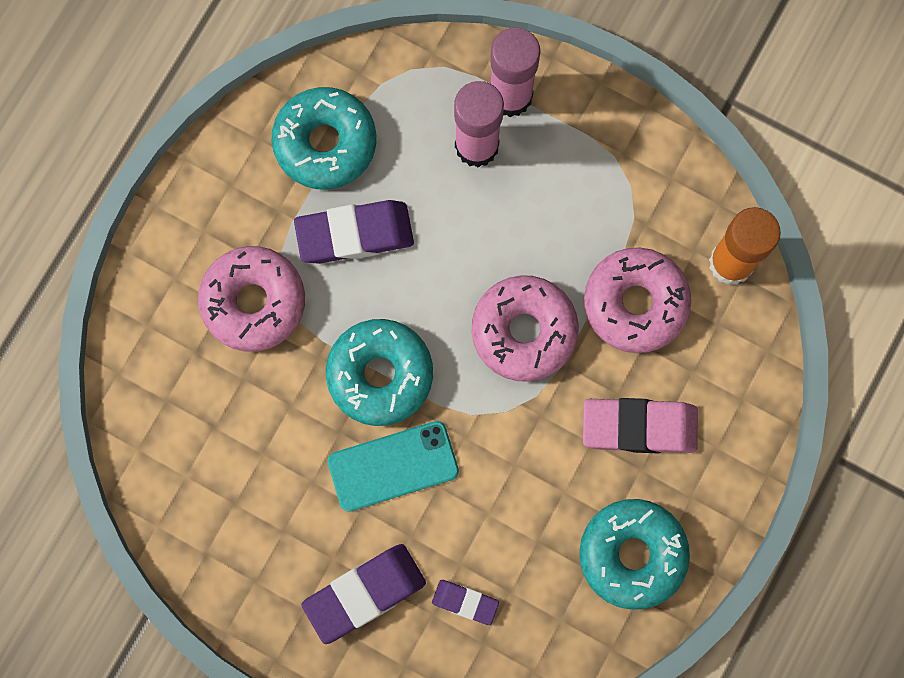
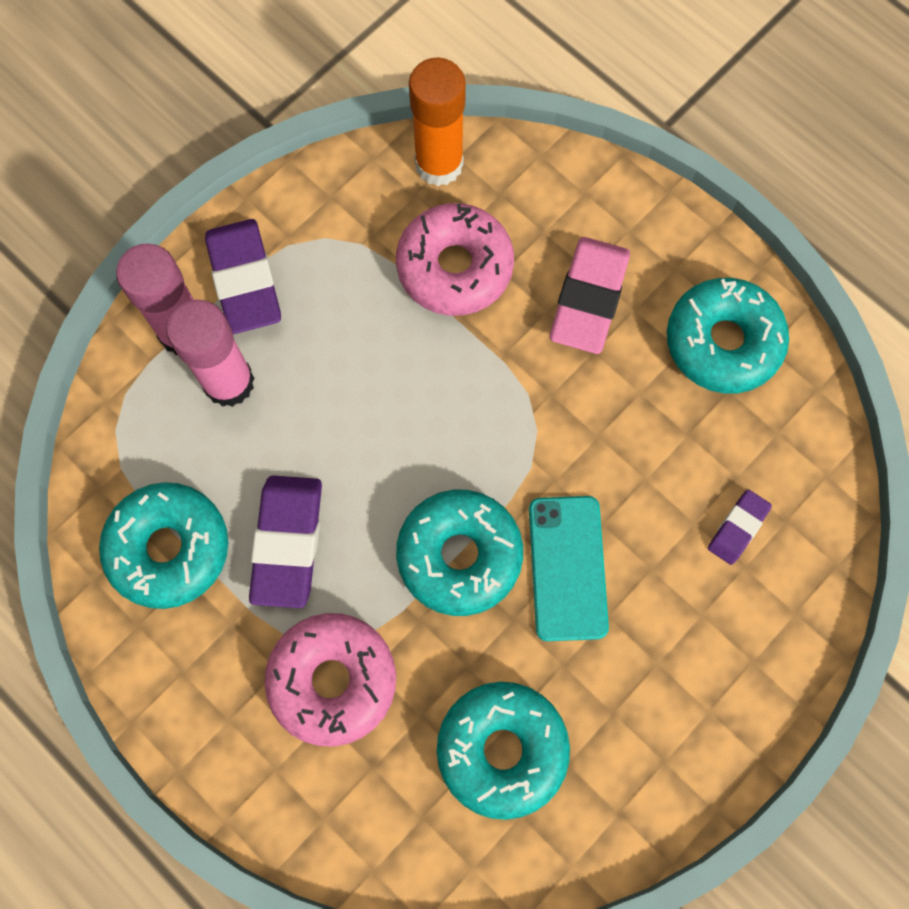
camera: 75 degrees left, 5 degrees down
purple eraser [301,544,426,644] -> purple eraser moved to [205,219,281,334]
pink donut [472,275,579,382] -> none
none -> turquoise donut [437,682,570,820]

